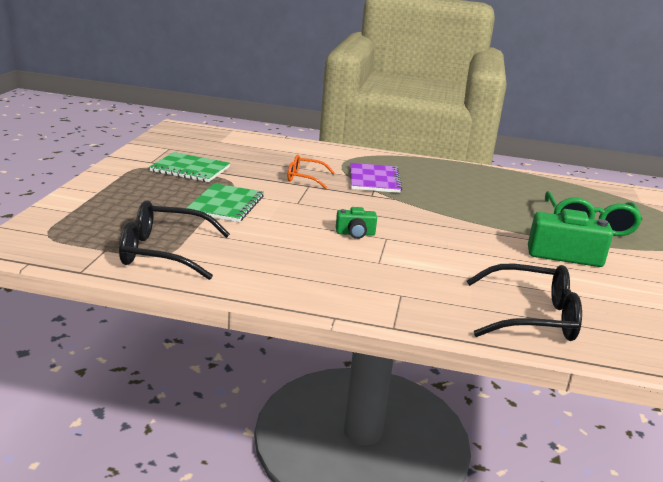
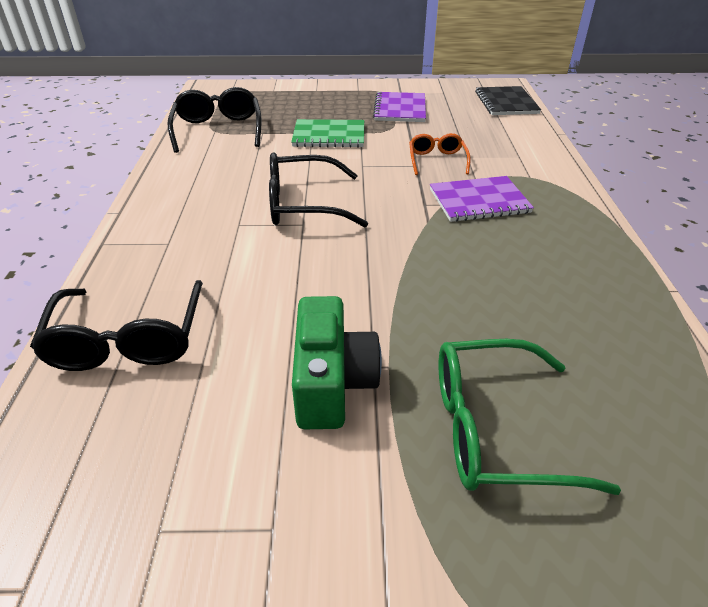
camera: 80 degrees right, 15 degrees up
green notebook [149,152,230,182] -> purple notebook [373,92,426,122]
green camera [336,207,377,239] -> black glasses [269,152,368,227]
none -> black notebook [475,86,541,115]

